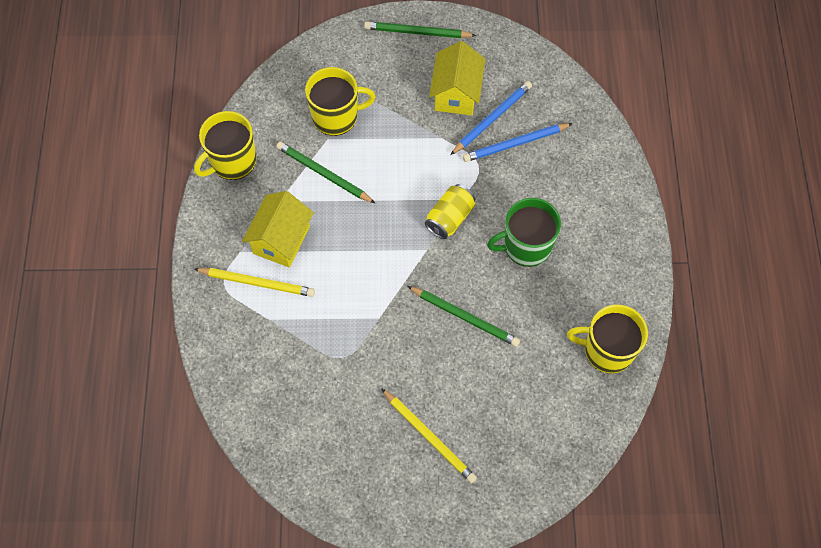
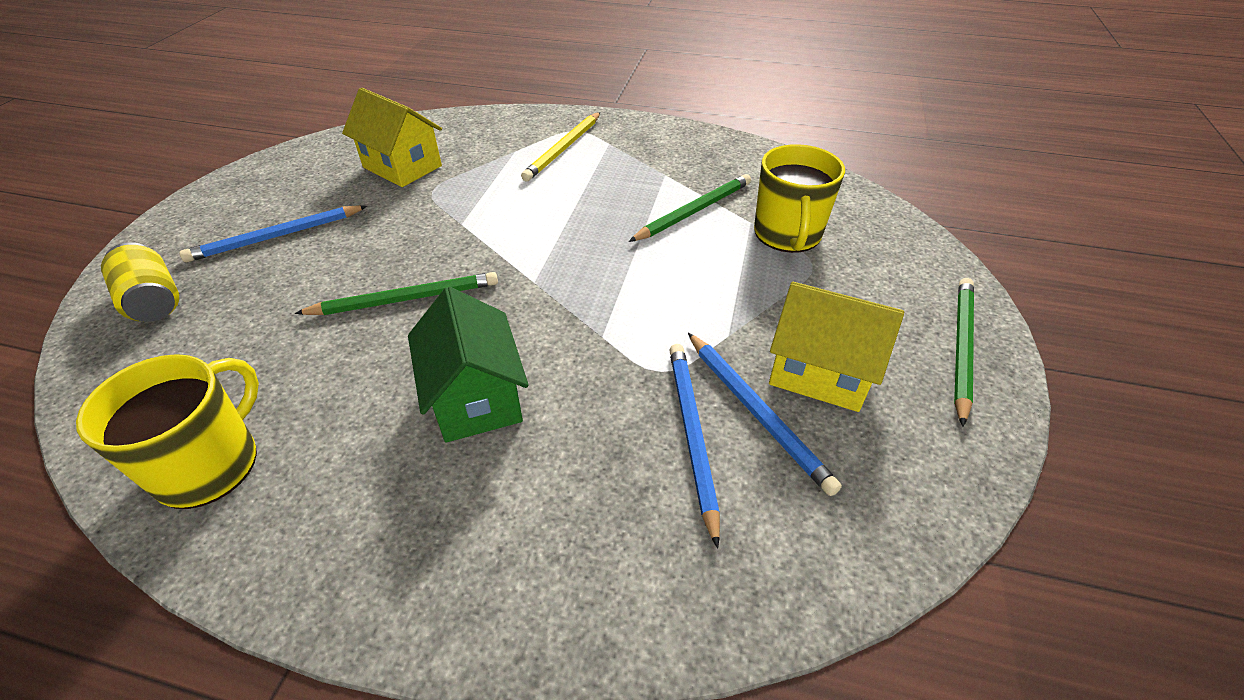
camera: 105 degrees right, 20 degrees down
yellow mug [194,111,256,180] -> none
yellow house [242,191,314,268] -> yellow house moved to [342,88,442,187]
yellow pencil [381,388,477,483] -> blue pencil [179,205,367,262]
green pencil [407,286,520,347] -> green pencil turned 150 degrees counterclockwise [294,272,498,315]
yellow can [425,184,475,239] -> yellow can moved to [101,242,179,322]
green mug [487,198,561,267] -> green house [408,287,529,442]

